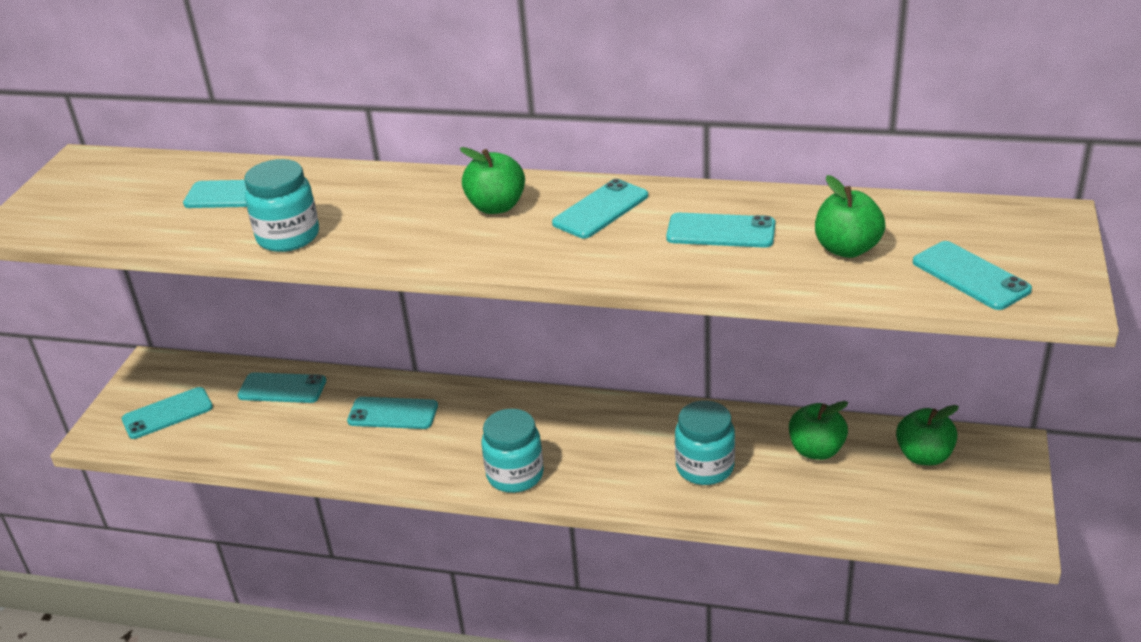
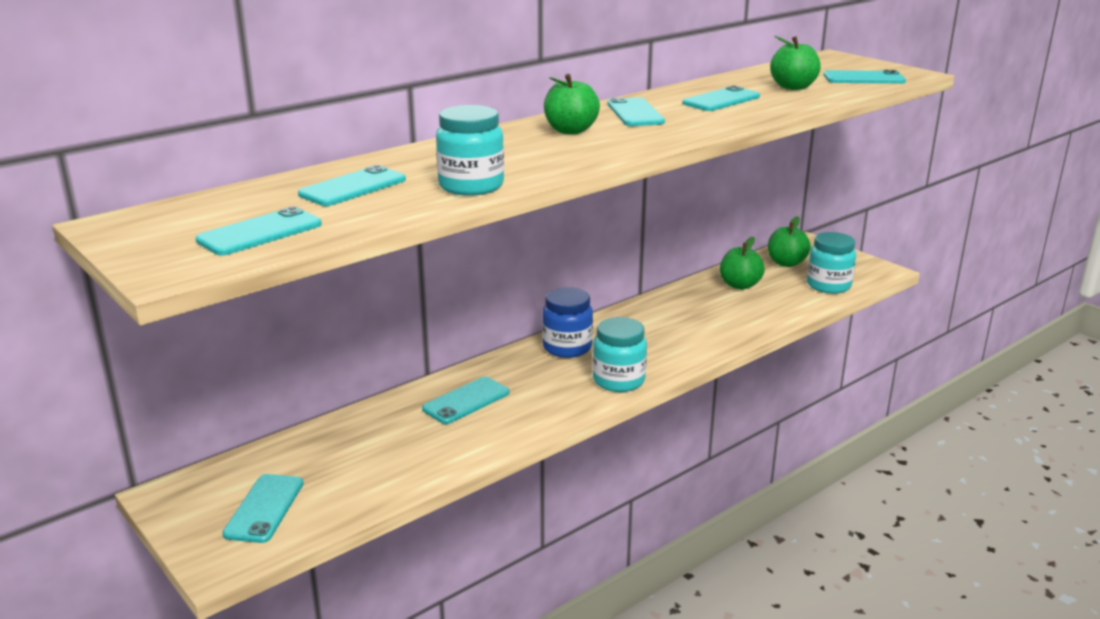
camera: 55 degrees left, 10 degrees down
turquoise phone [237,372,326,403] -> turquoise phone moved to [196,206,322,256]
turquoise jar [675,400,735,485] -> turquoise jar moved to [807,232,856,294]
none -> blue jar [542,287,593,358]

